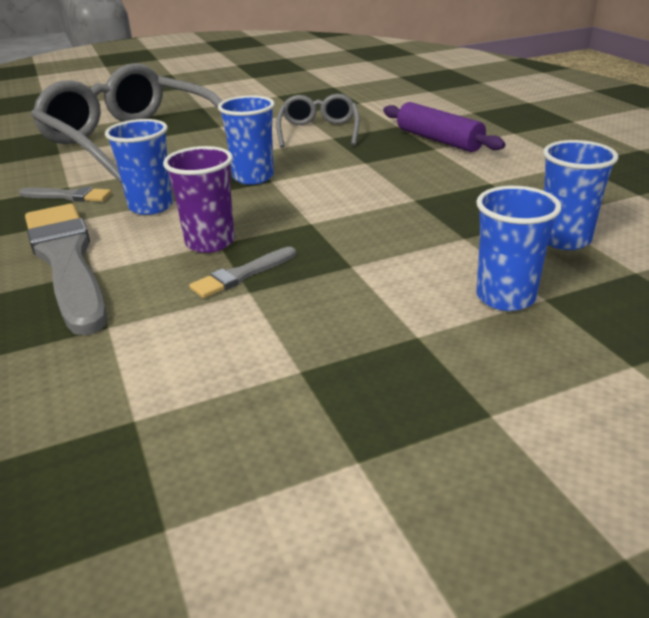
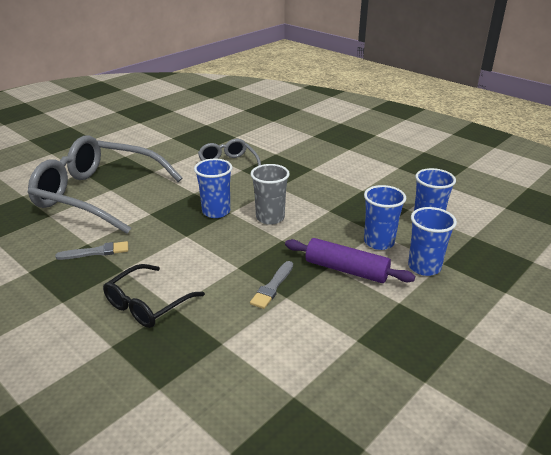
camera: 25 degrees left, 0 degrees up
grey brush [25,204,107,335] -> black glasses [103,264,205,328]
blue cup [105,119,173,215] -> blue cup moved to [364,185,406,250]
purple cup [163,146,235,253] -> none
purple rolling pin [383,102,505,152] -> purple rolling pin moved to [285,238,415,283]
none -> grey cup [251,164,290,225]

